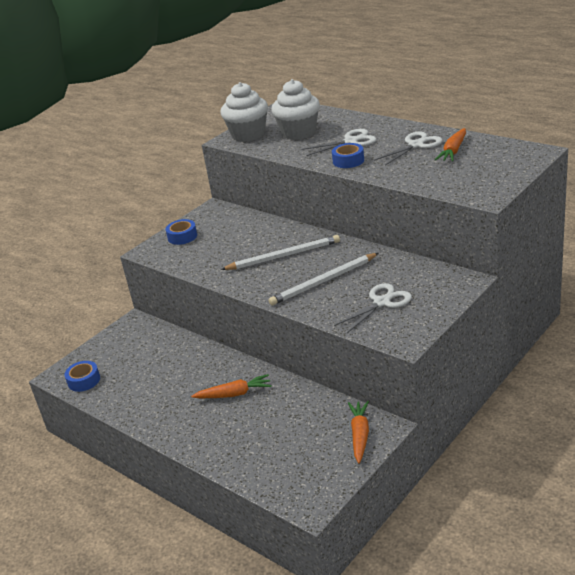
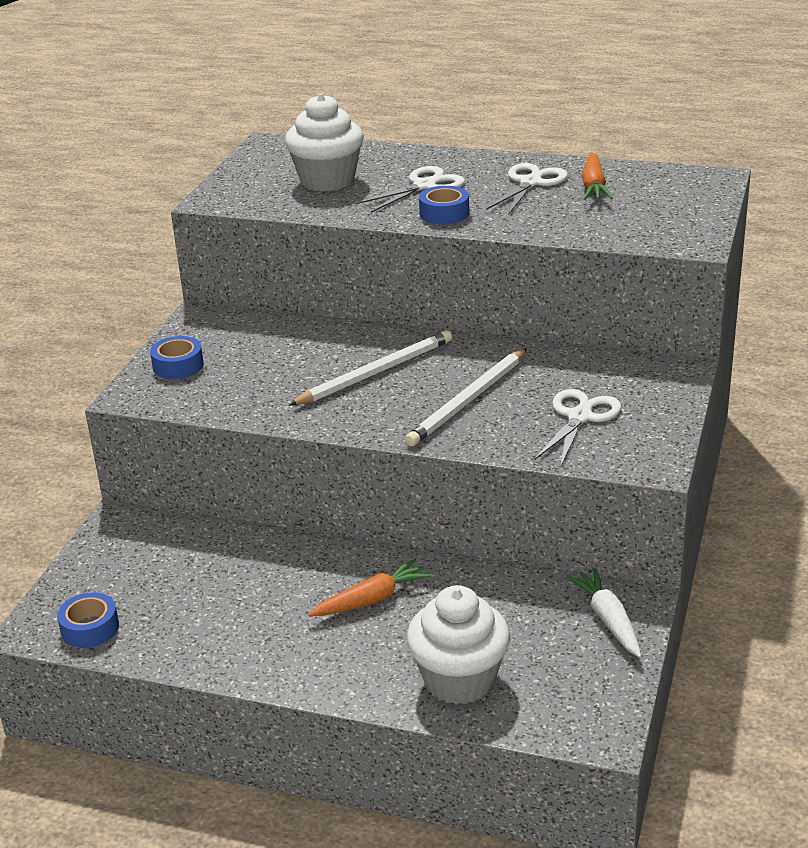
camera: 25 degrees left, 0 degrees up
white cupcake [220,82,268,142] -> white cupcake moved to [407,585,510,705]
orange carrot [348,401,369,463] -> white carrot [567,568,641,658]

